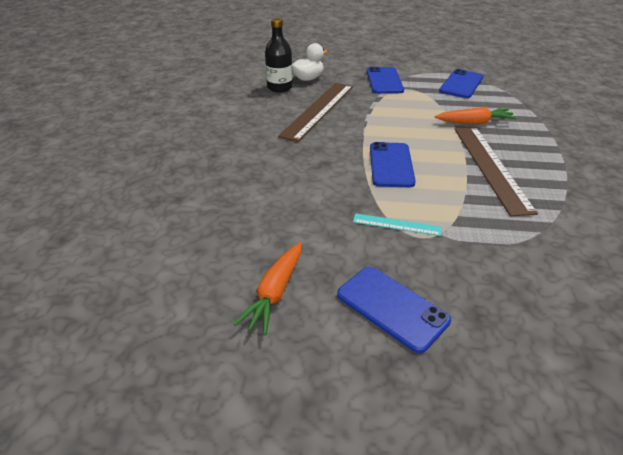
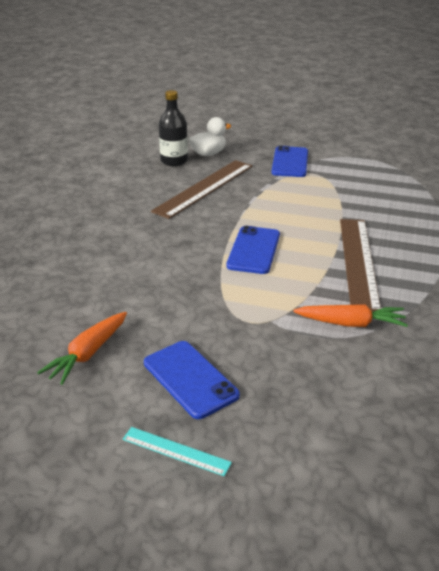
camera: 10 degrees right, 5 degrees down
turquoise ruler [353,213,442,236] -> turquoise ruler moved to [123,427,232,476]
orange carrot [435,107,517,124] -> orange carrot moved to [293,304,408,327]
blue phone [439,69,483,98] -> none

